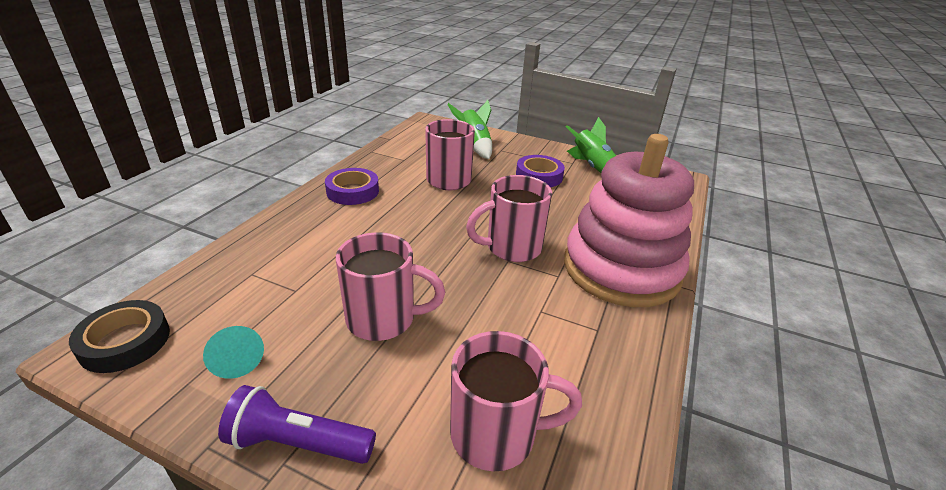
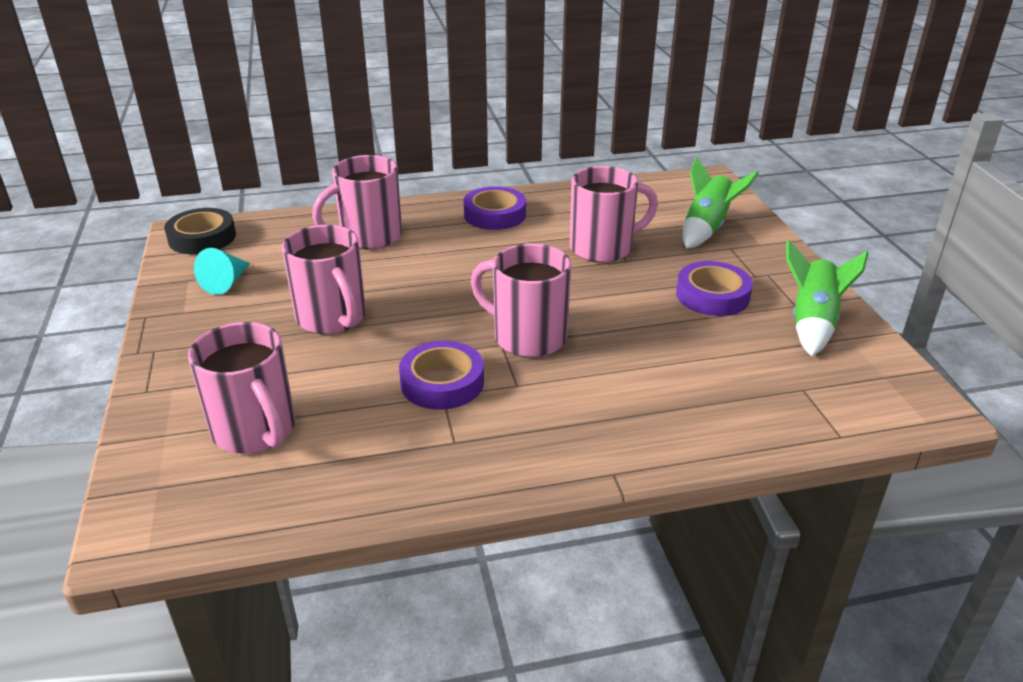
camera: 55 degrees right, 0 degrees up
purple flashlight [218,385,376,464] -> none
pink stacking toy [564,134,694,307] -> none
none -> pink mug [312,155,402,249]
none -> purple tape [399,341,484,410]

